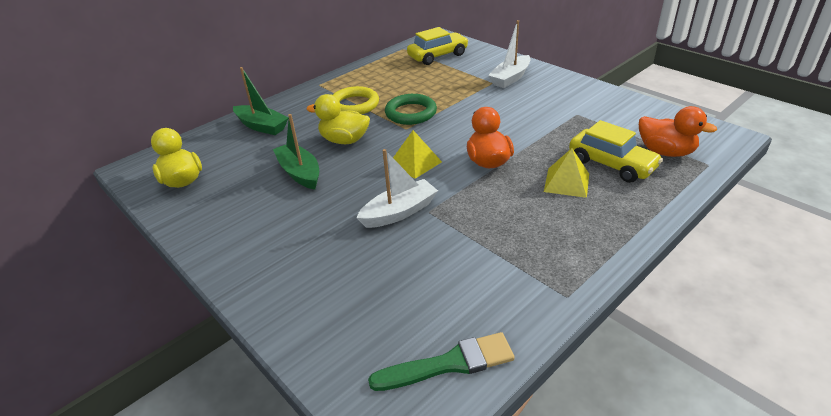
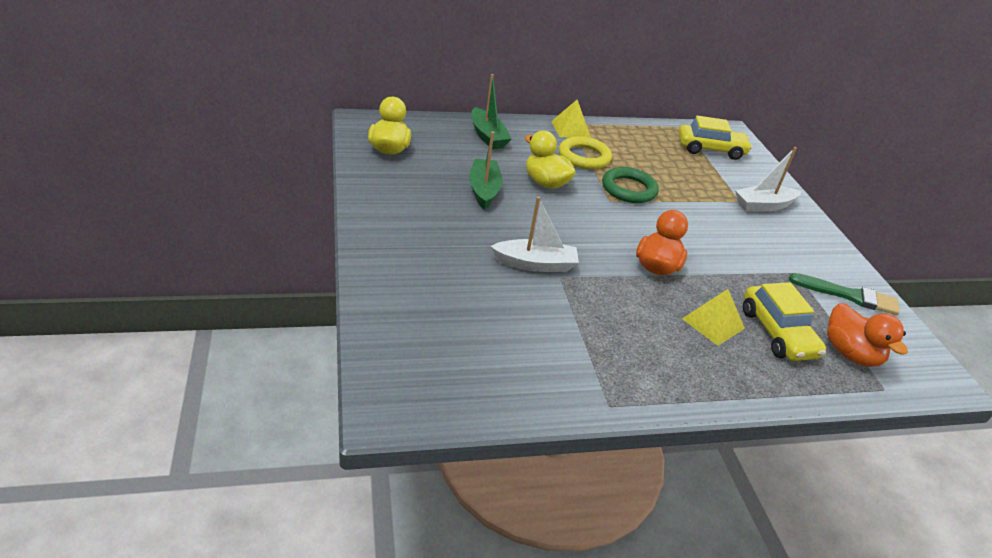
camera: 25 degrees right, 0 degrees up
green brush [368,332,515,391] -> green brush moved to [789,273,900,315]
yellow pyramid [393,130,442,179] -> yellow pyramid moved to [551,100,591,138]

